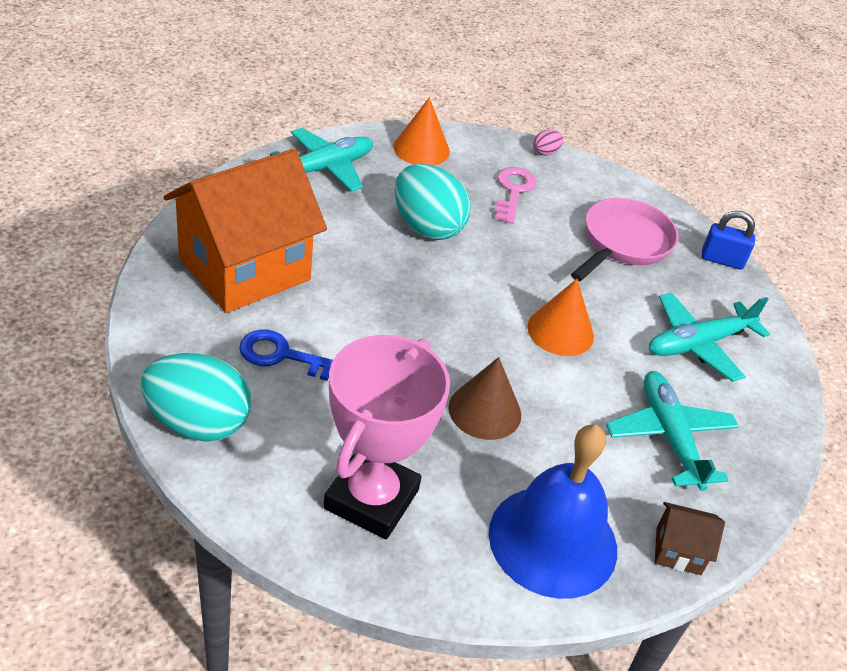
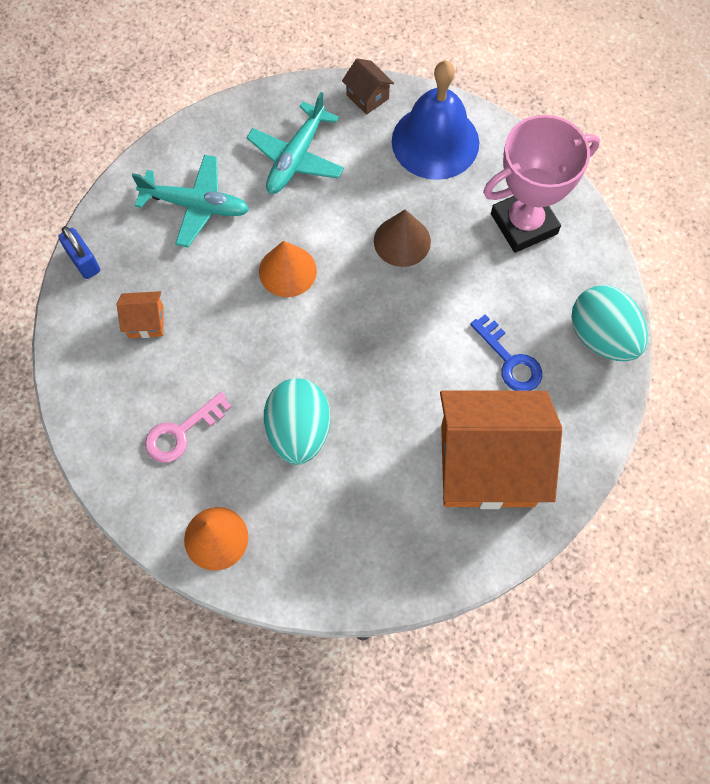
camera: 135 degrees left, 25 degrees up
turquoise plane [270,128,373,192] -> none
pink egg [533,130,564,156] -> none
pink pan [571,198,678,281] -> orange house [117,291,164,338]

